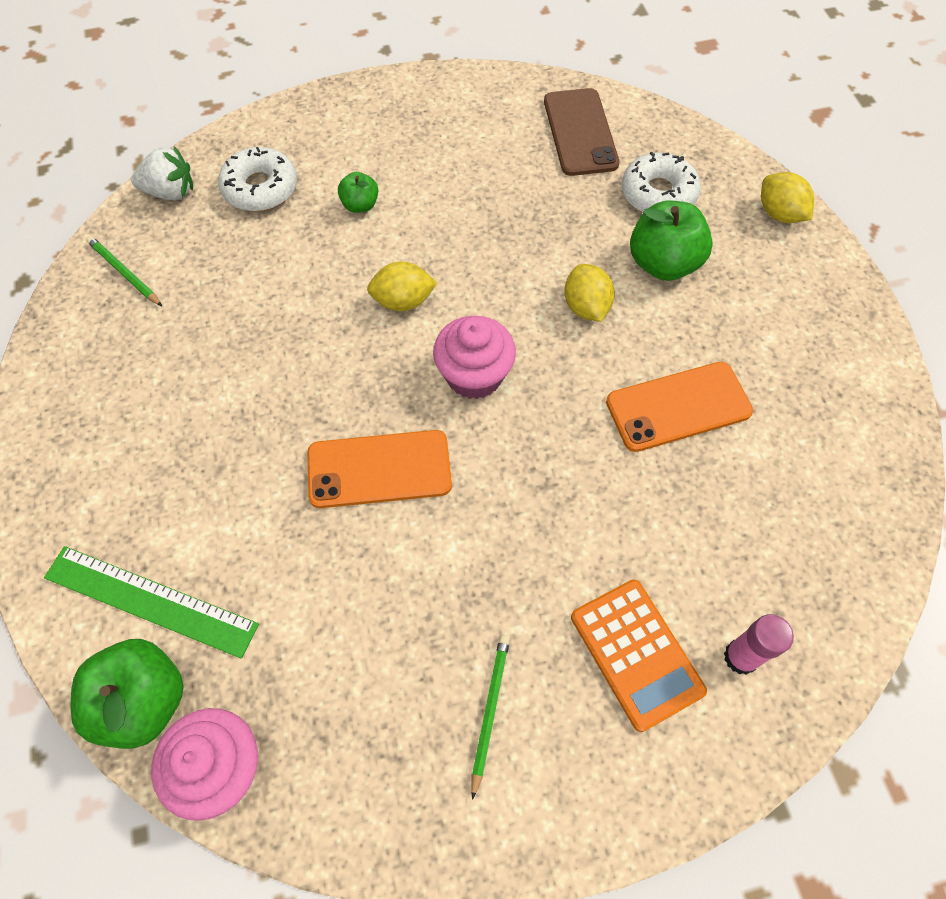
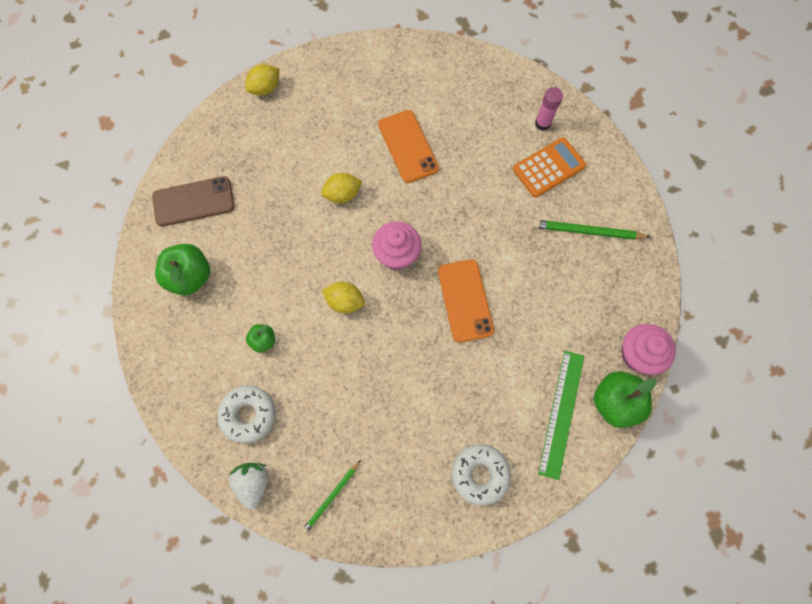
camera: 95 degrees left, 10 degrees up
yellow lemon [367,261,437,311] -> yellow lemon turned 60 degrees counterclockwise [322,282,365,313]
green pencil [471,635,510,800] -> green pencil [533,220,651,240], size x1.50
white donut [622,152,701,213] -> white donut moved to [452,444,511,506]
green apple [630,201,713,281] -> green apple moved to [155,244,210,296]

